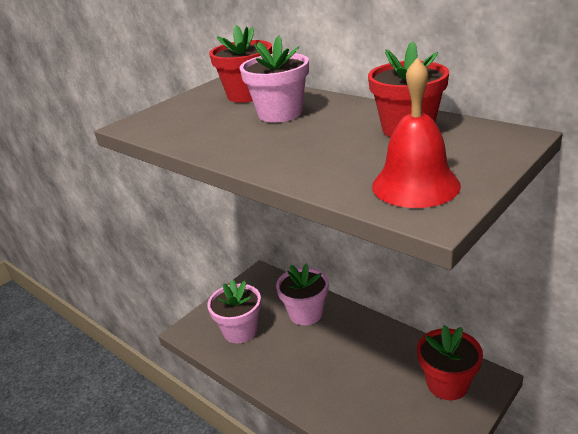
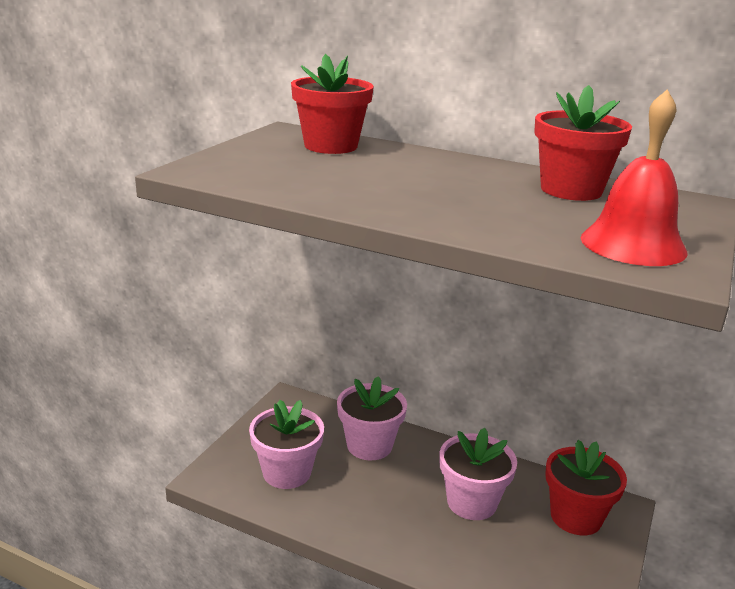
camera: 20 degrees left, 5 degrees down
pink flower pot [239,35,309,123] -> pink flower pot moved to [440,428,517,520]

